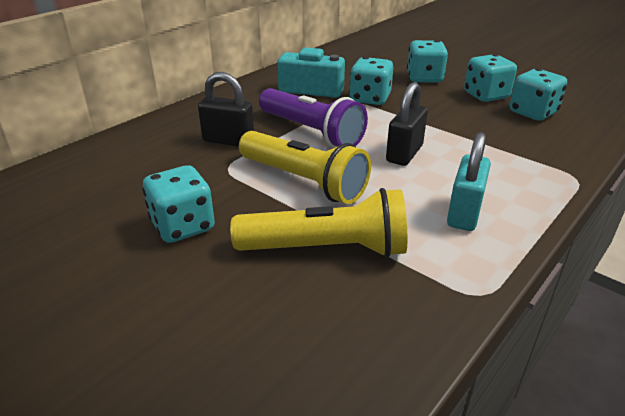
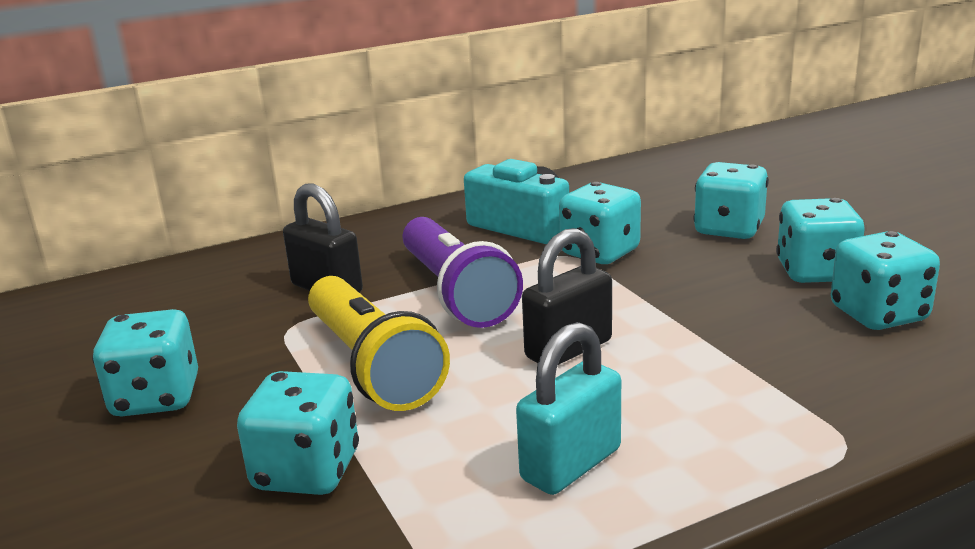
camera: 25 degrees right, 10 degrees down
yellow flashlight [230,188,407,257] -> turquoise dice [237,371,359,495]

